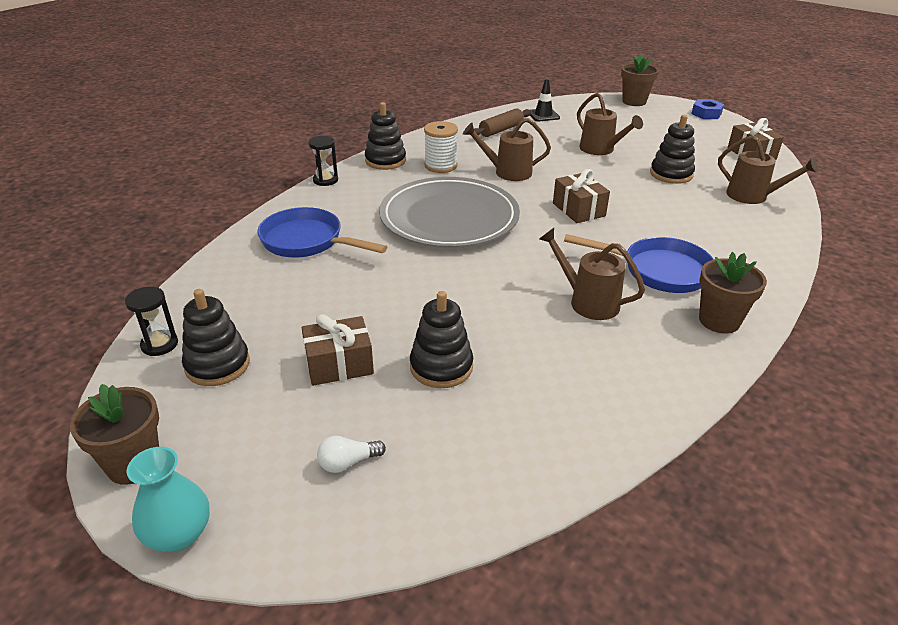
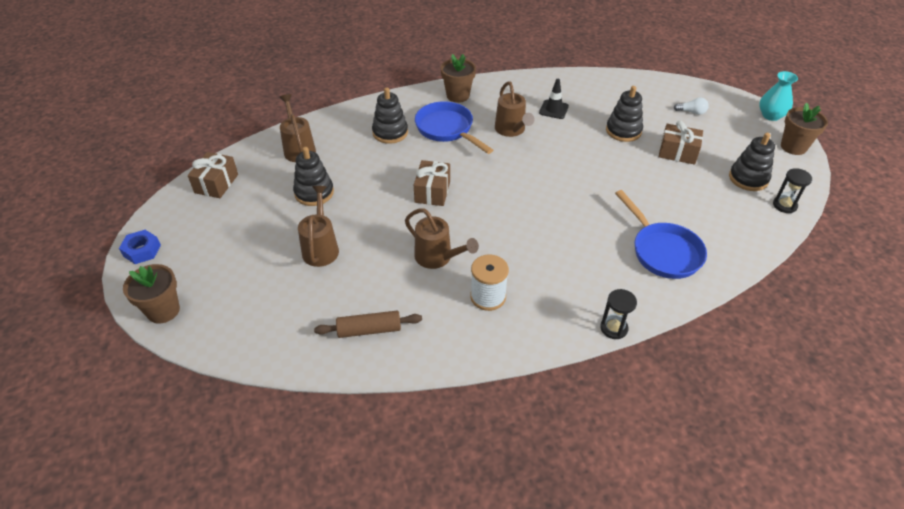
camera: 145 degrees left, 10 degrees up
black stacking toy [365,102,406,170] -> black stacking toy moved to [372,87,408,144]
grey plate [379,177,520,248] -> none
black traffic cone [530,78,560,121] -> black traffic cone moved to [539,79,569,119]

